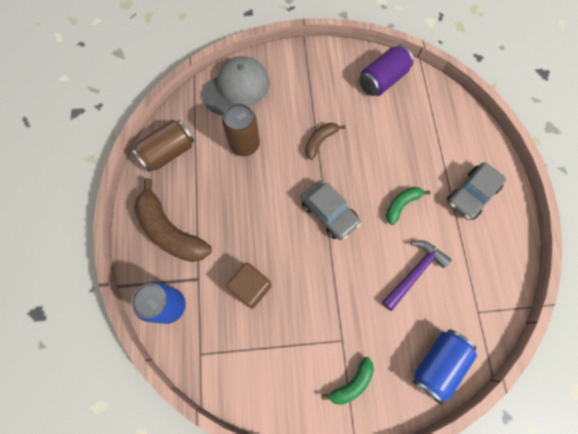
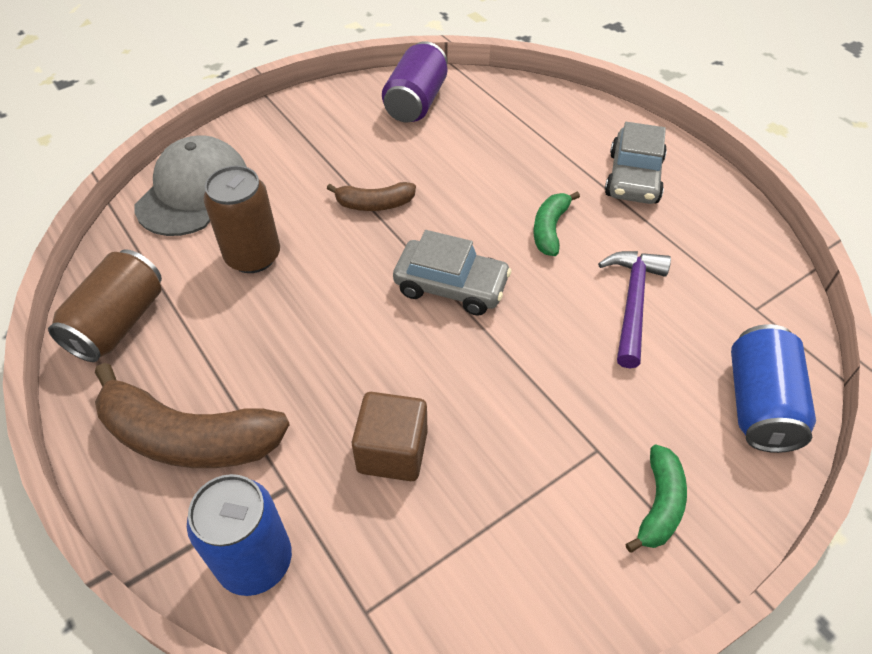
camera: 30 degrees left, 20 degrees down
brown banana [305,123,345,160] -> brown banana turned 105 degrees counterclockwise [327,182,416,211]

